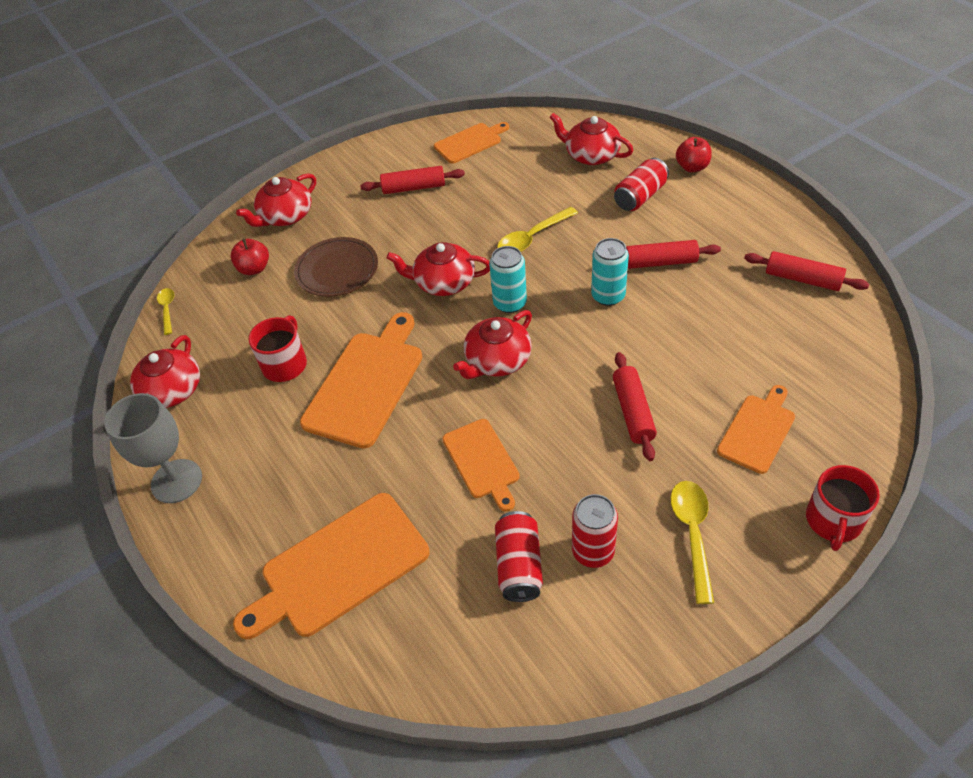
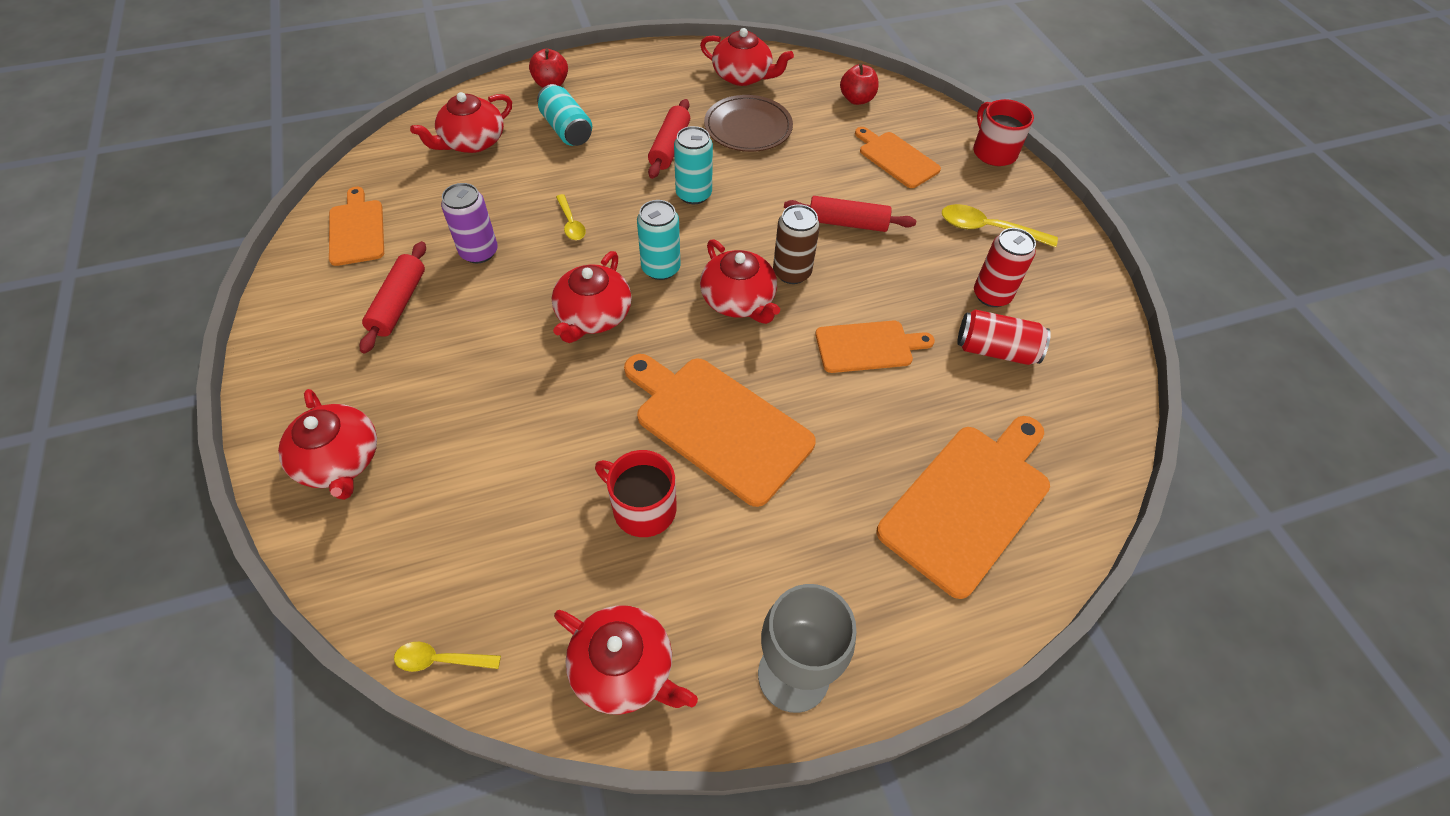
camera: 80 degrees left, 5 degrees up
red apple [231,239,269,275] -> red apple moved to [840,63,879,105]
orange cutting board [233,493,430,639] -> orange cutting board turned 120 degrees counterclockwise [876,416,1050,599]
brown plate [294,237,378,297] -> brown plate moved to [704,95,793,152]
yellow spoon [497,207,578,252] -> yellow spoon [556,194,586,240], size x0.61
red can [614,158,669,211] -> turquoise can [537,84,592,146]
red rolling pin [744,251,869,291] -> red teapot [700,28,794,86]
red mug [806,465,880,551] -> red mug turned 150 degrees counterclockwise [973,99,1034,166]
none -> purple can [441,183,498,263]
none -> brown can [773,204,820,284]

